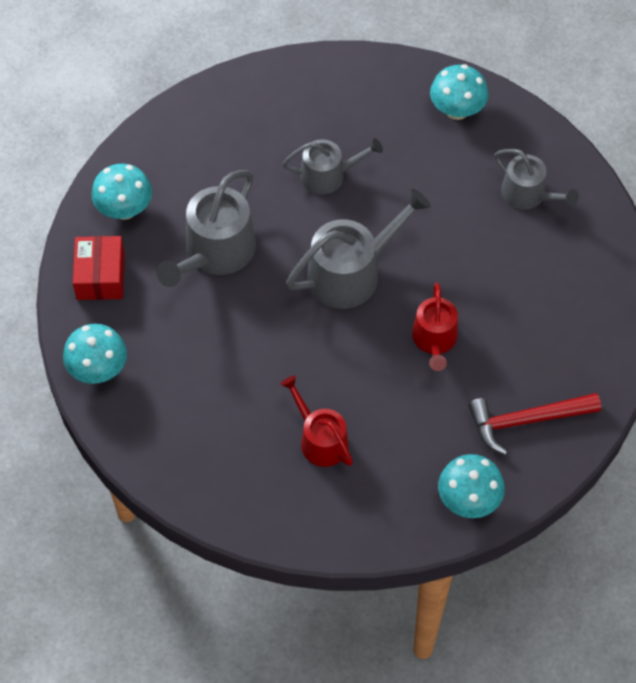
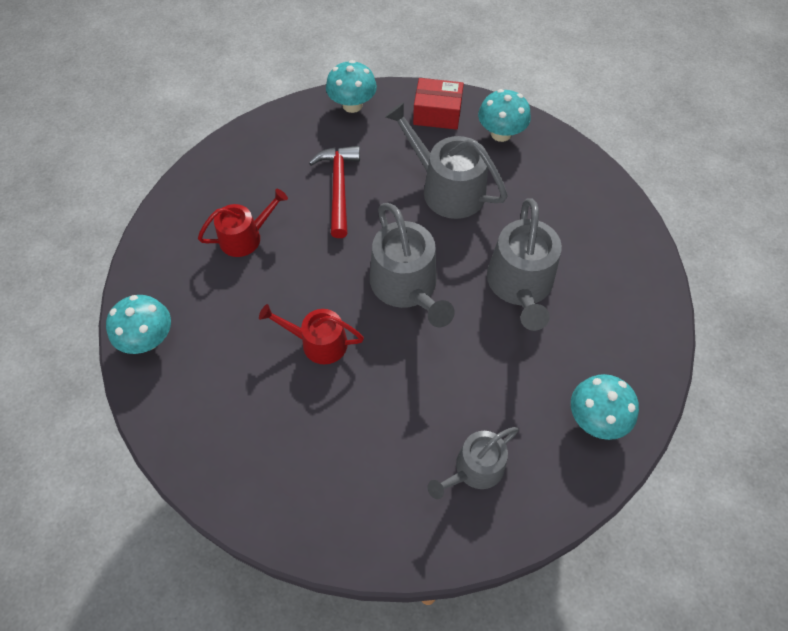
camera: 100 degrees right, 0 degrees up
grey watering can [282,138,383,194] -> grey watering can [487,198,562,331], size x1.58
red hammer [468,393,601,455] -> red hammer moved to [309,146,360,238]

